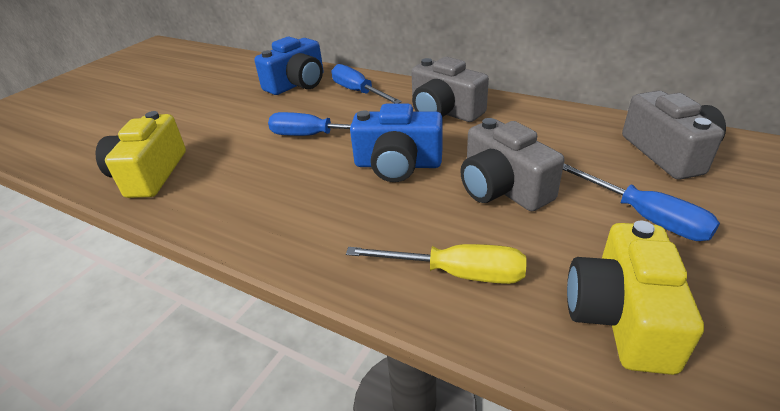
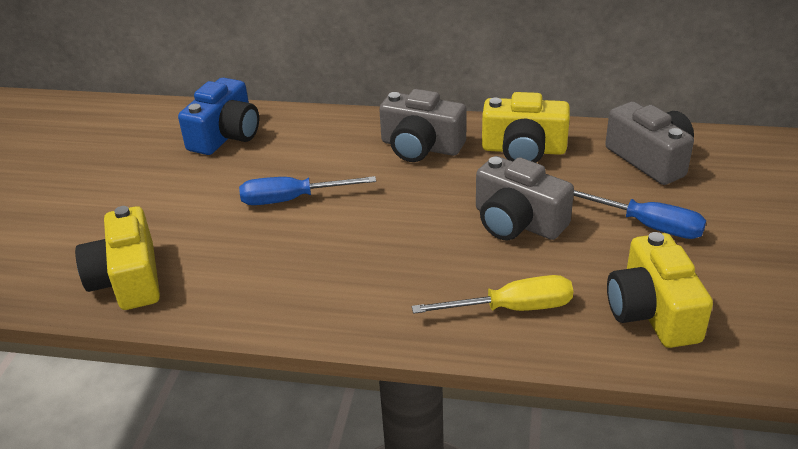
camera: 20 degrees left, 0 degrees up
blue screwdriver [331,64,402,104] -> none
blue camera [350,104,443,182] -> none
none -> yellow camera [482,92,570,163]

